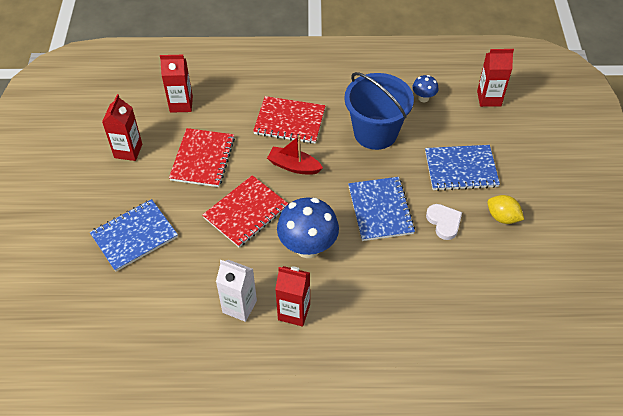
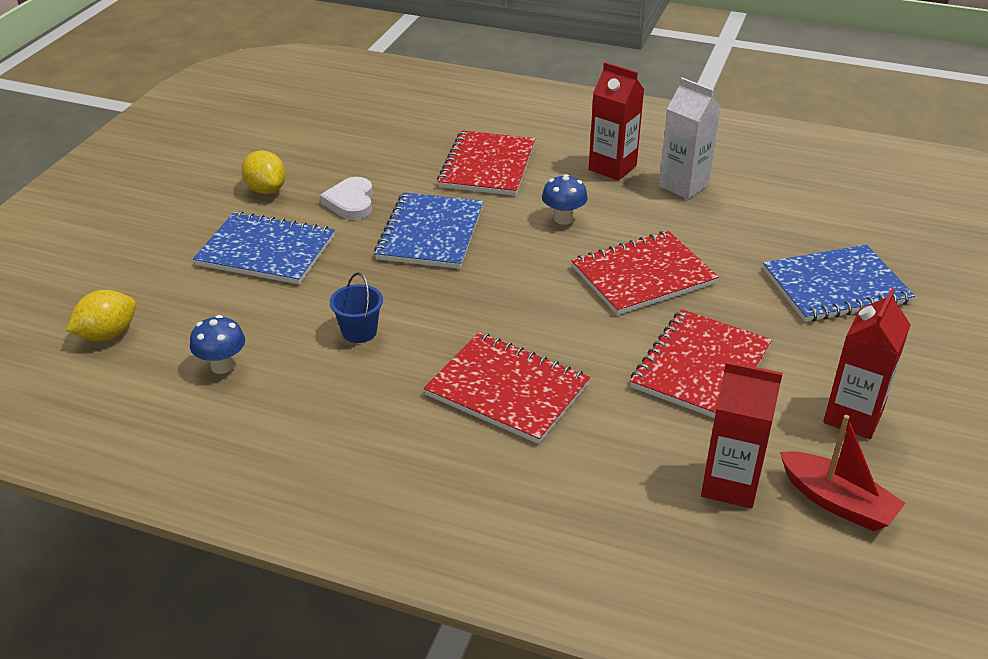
camera: 160 degrees left, 15 degrees down
red boat [267,135,323,175] -> red boat moved to [780,415,906,531]
blue mushroom [277,197,339,258] -> blue mushroom [542,174,588,225], size x0.49
blue bucket [344,72,414,150] -> blue bucket [330,272,383,343], size x0.41
red carton [477,49,514,107] -> yellow lemon [66,290,136,341]
none -> red notebook [437,131,535,196]

